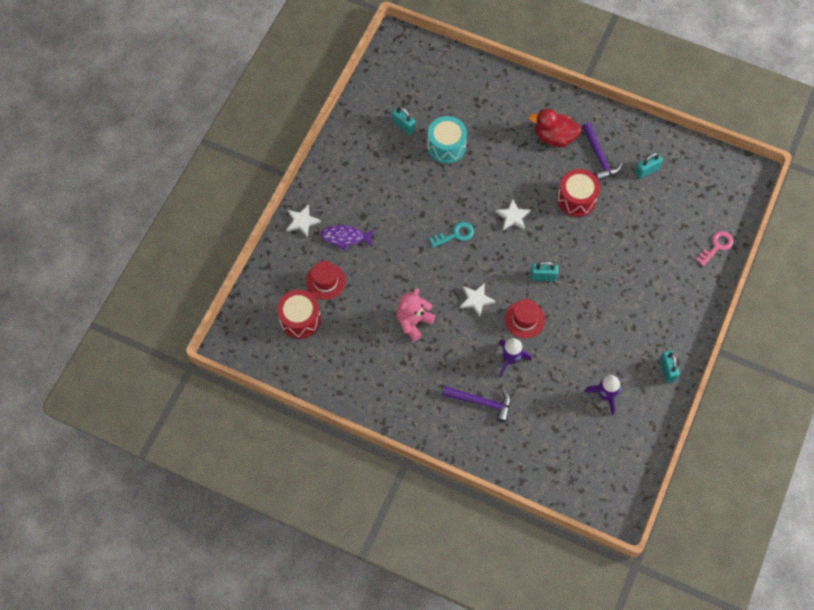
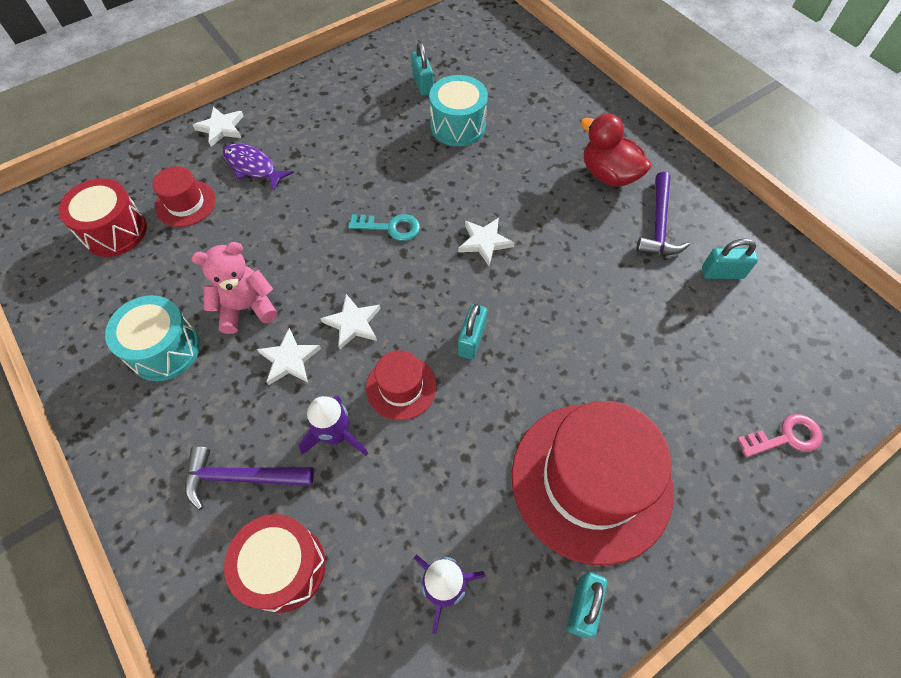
camera: 30 degrees right, 5 degrees down
purple hammer [442,386,511,423] -> purple hammer turned 135 degrees clockwise [185,446,314,510]
turquoise padlock [530,261,558,281] -> turquoise padlock turned 75 degrees clockwise [458,304,487,360]
red drum [557,169,600,217] -> red drum moved to [224,514,326,613]
none -> turquoise drum [105,295,200,381]
none -> white star [257,328,321,385]
none -> red hat [512,401,674,565]

